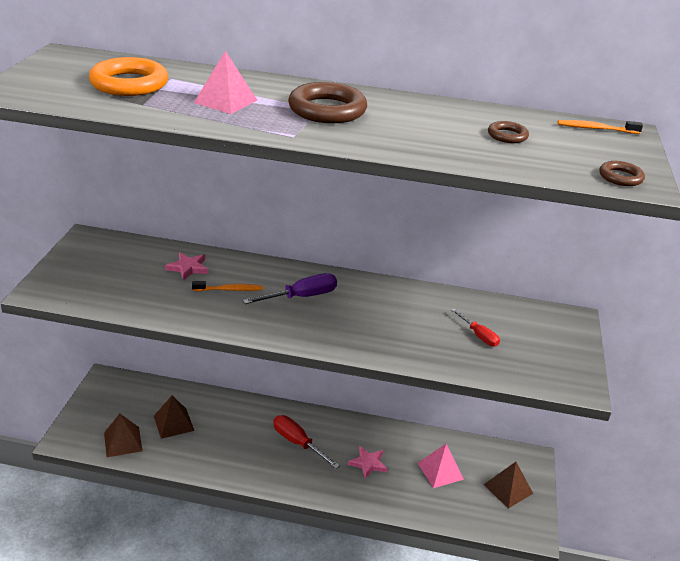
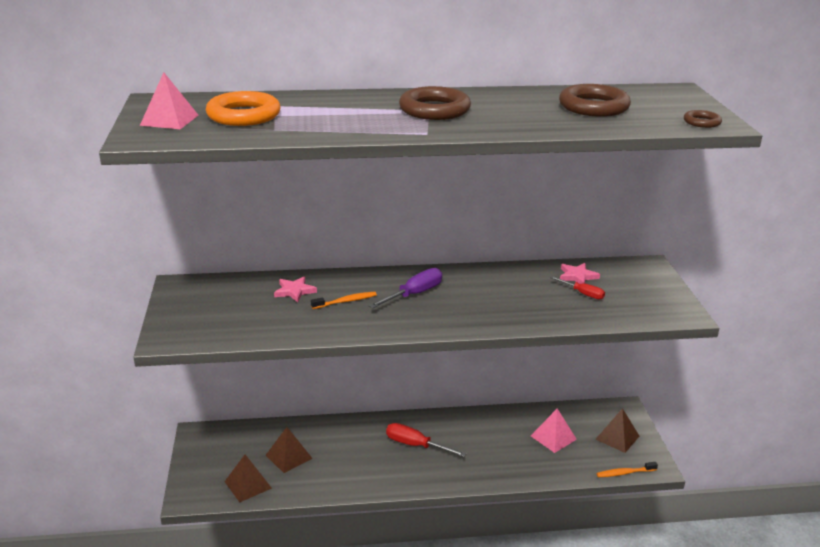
camera: 15 degrees left, 5 degrees down
pink pyramid [194,51,257,114] -> pink pyramid moved to [140,72,198,129]
pink star [348,446,388,479] -> pink star moved to [560,263,600,284]
brown ring [488,121,529,143] -> brown ring [559,84,631,117], size x1.98
orange toothbrush [558,120,643,134] -> orange toothbrush moved to [597,462,658,477]

